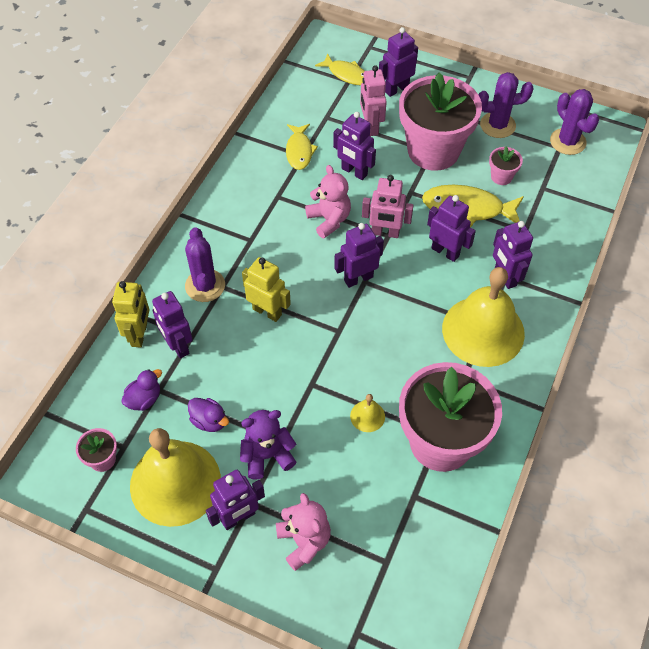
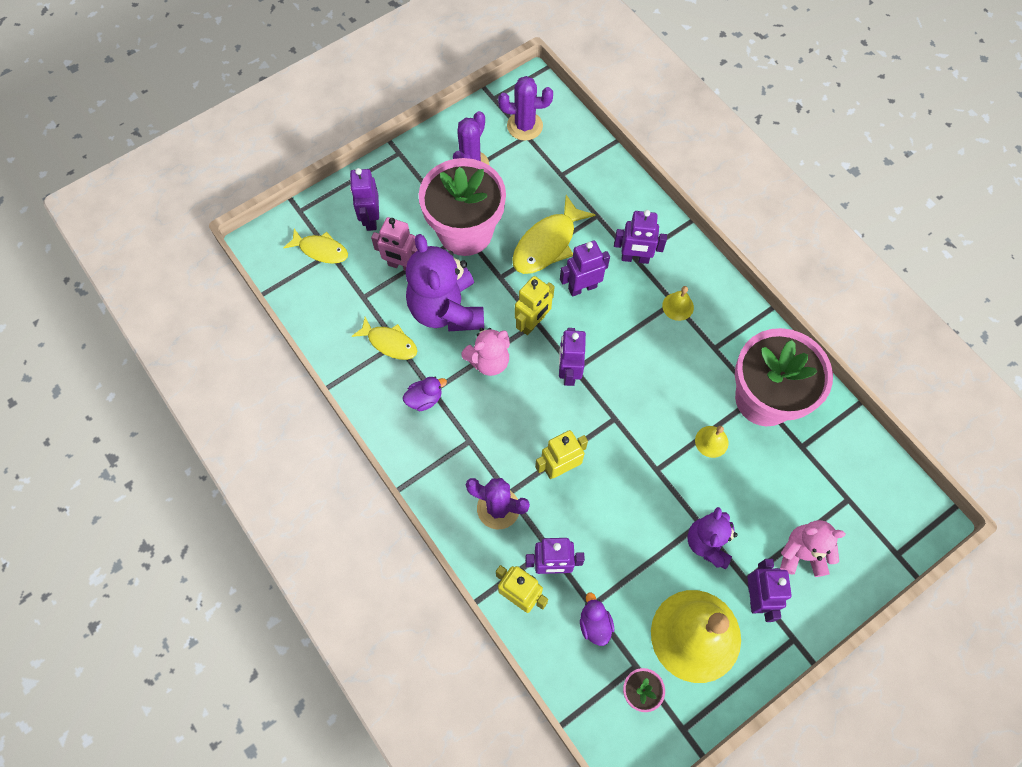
camera: 60 degrees left, 10 degrees up
purple duck [188,398,229,432] -> purple duck moved to [403,377,447,411]
pink teddy bear [305,165,351,238] -> pink teddy bear turned 150 degrees clockwise [461,328,510,376]
yellow fish [315,53,364,85] -> yellow fish turned 45 degrees clockwise [283,229,348,264]
purple robot [333,112,376,180] -> purple teddy bear [406,234,484,331]
pink robot [362,175,414,238] -> yellow robot [515,276,555,335]
yellow bell [442,267,525,367] -> yellow bell [662,286,694,321], size x0.40
pink flower pot [489,146,523,185] -> none

